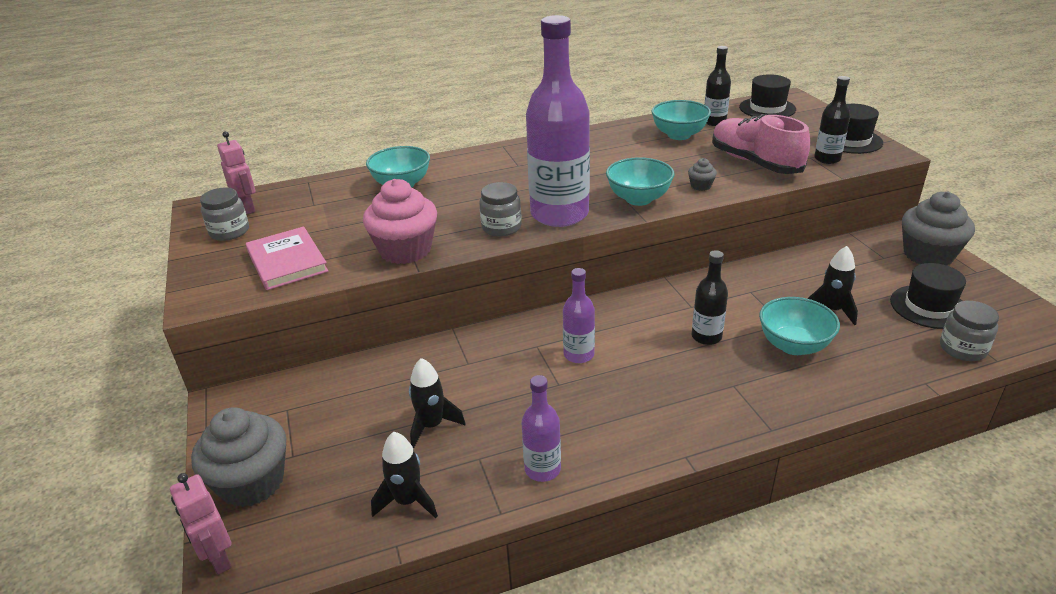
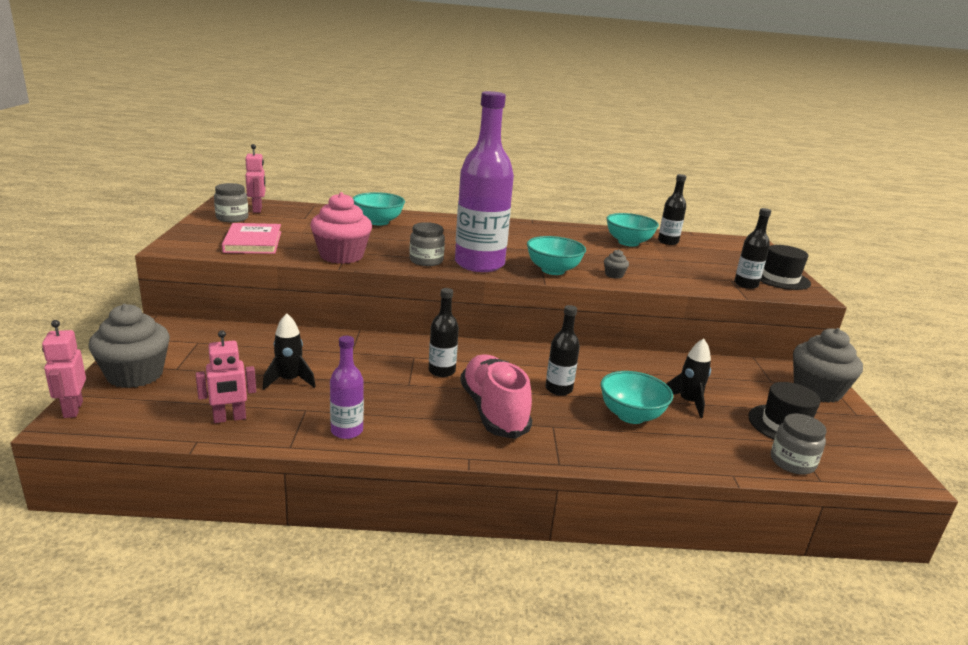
camera: 15 degrees right, 10 degrees down
black rocket [371,432,438,518] -> pink robot [196,330,256,423]
purple bottle [563,268,595,363] -> black bottle [429,288,459,377]
pink shoe [712,114,810,174] -> pink shoe moved to [460,354,532,439]
black hat [739,74,796,117] -> none

